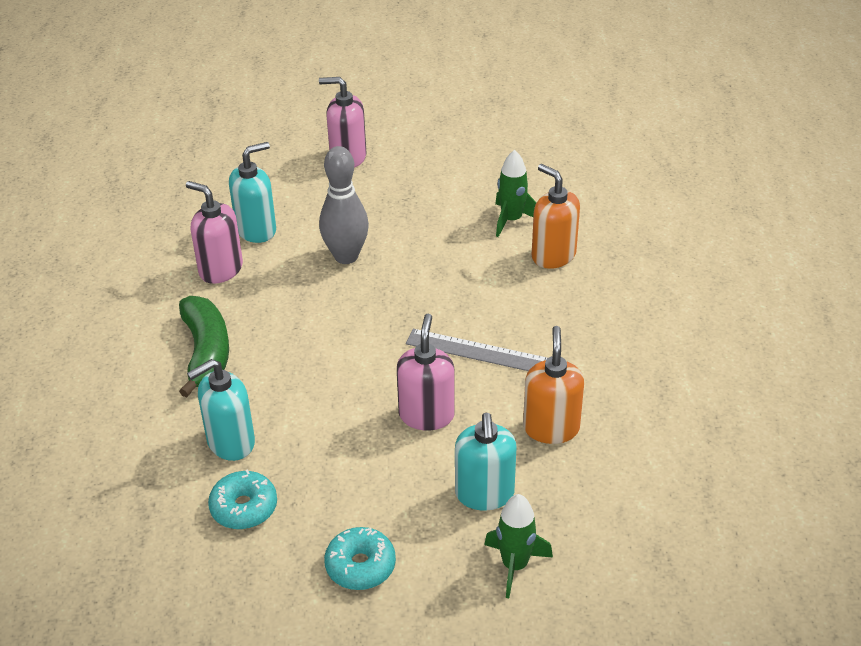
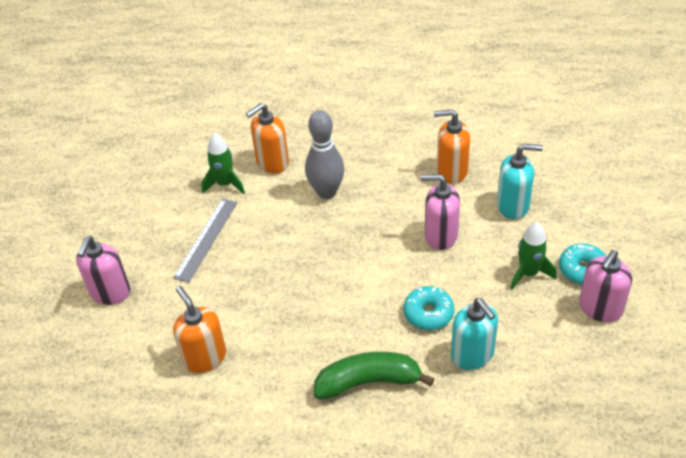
camera: 85 degrees left, 5 degrees up
pink soap dispenser [186,181,243,284] -> pink soap dispenser moved to [579,250,632,322]
turquoise donut [208,469,277,529] -> turquoise donut moved to [404,286,454,330]
turquoise soap dispenser [229,142,276,243] -> orange soap dispenser [173,286,226,373]
grey bowling pin [319,146,369,264] -> grey bowling pin moved to [305,110,345,199]
grey ruler [406,329,547,371] -> grey ruler moved to [173,198,237,283]
green rocket [484,494,553,598] -> green rocket moved to [510,222,557,290]

